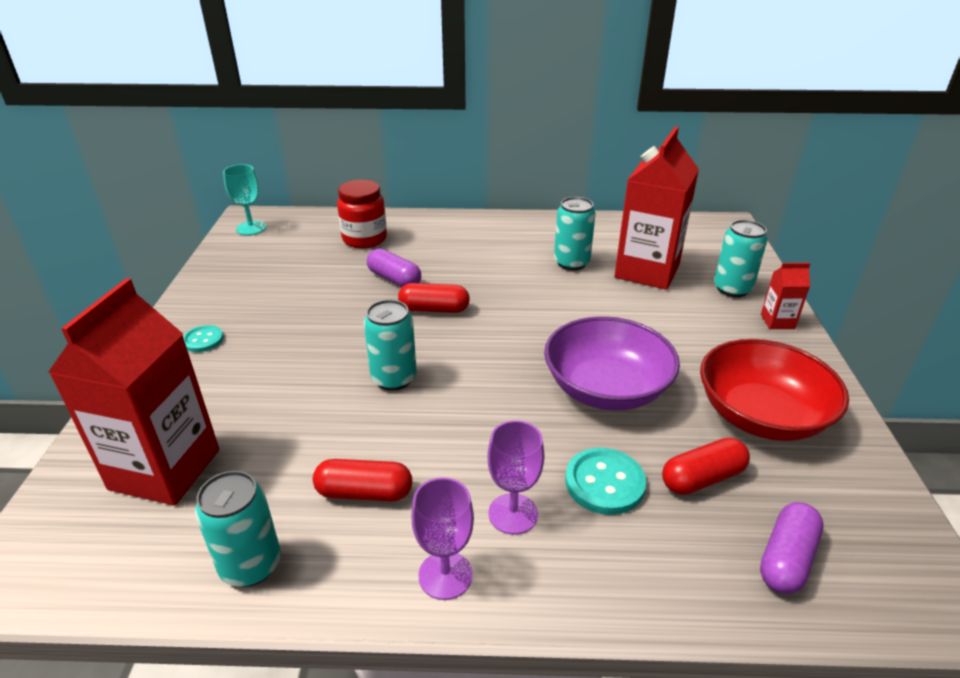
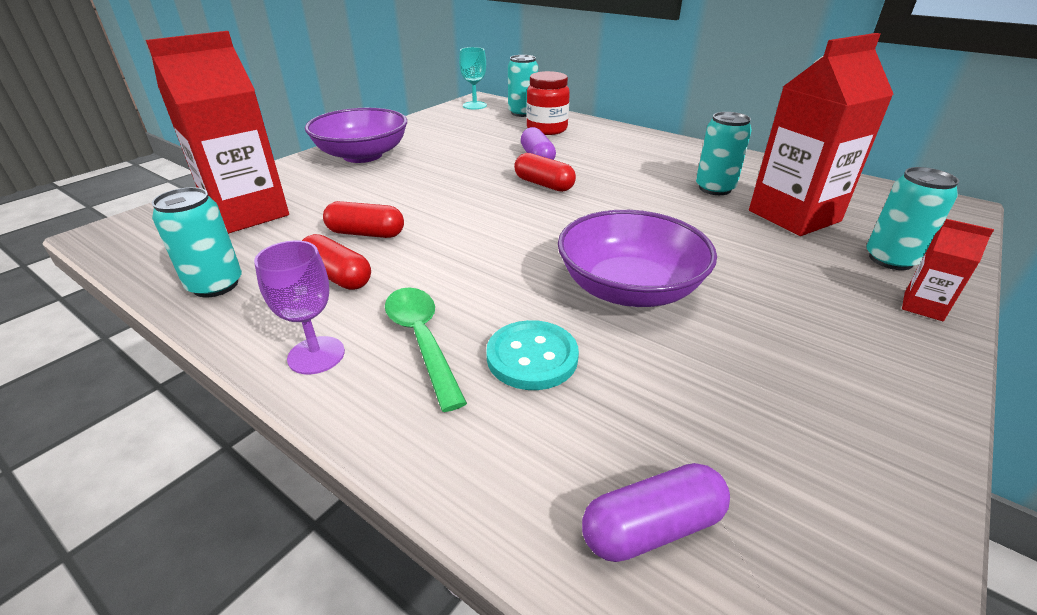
camera: 35 degrees right, 0 degrees up
turquoise button [183,325,224,352] -> purple bowl [305,108,407,163]
turquoise can [364,300,417,391] -> turquoise can moved to [508,55,538,117]
purple goblet [488,420,544,535] -> green spoon [385,288,467,412]
red capsule [662,438,750,495] -> red capsule moved to [323,201,404,238]
red bowl [700,339,849,441] -> none

